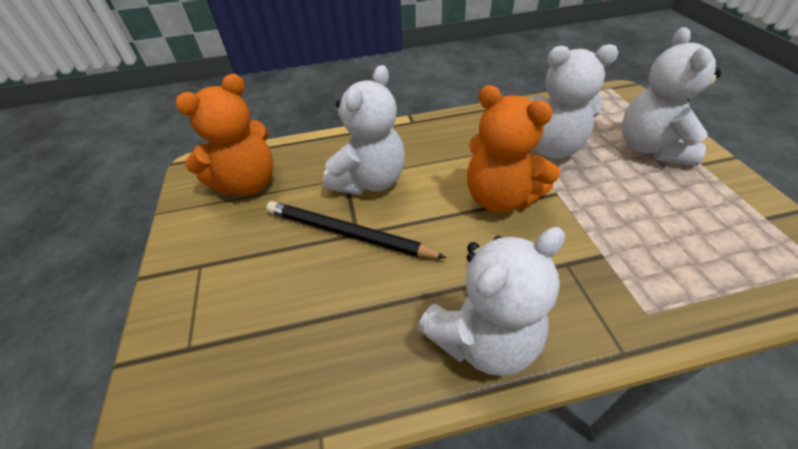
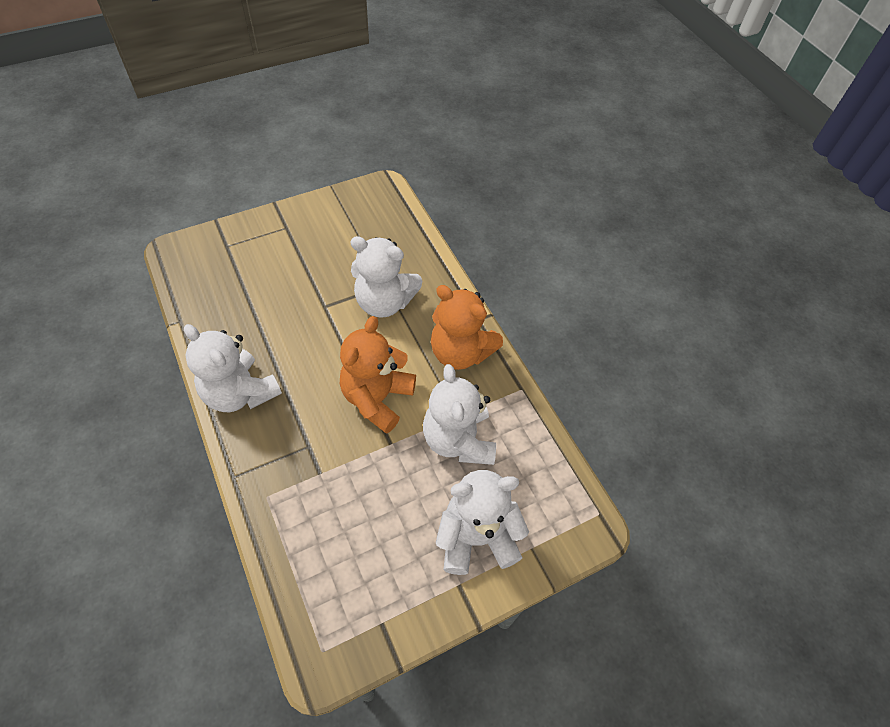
camera: 70 degrees right, 10 degrees up
orange teddy bear [175,74,273,195] -> orange teddy bear moved to [431,285,503,370]
black pencil [266,201,447,258] -> none

